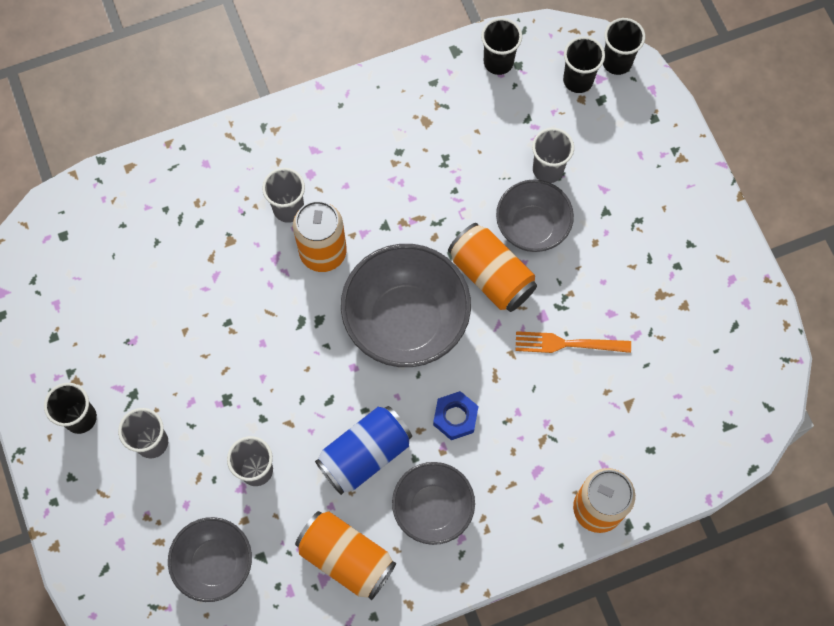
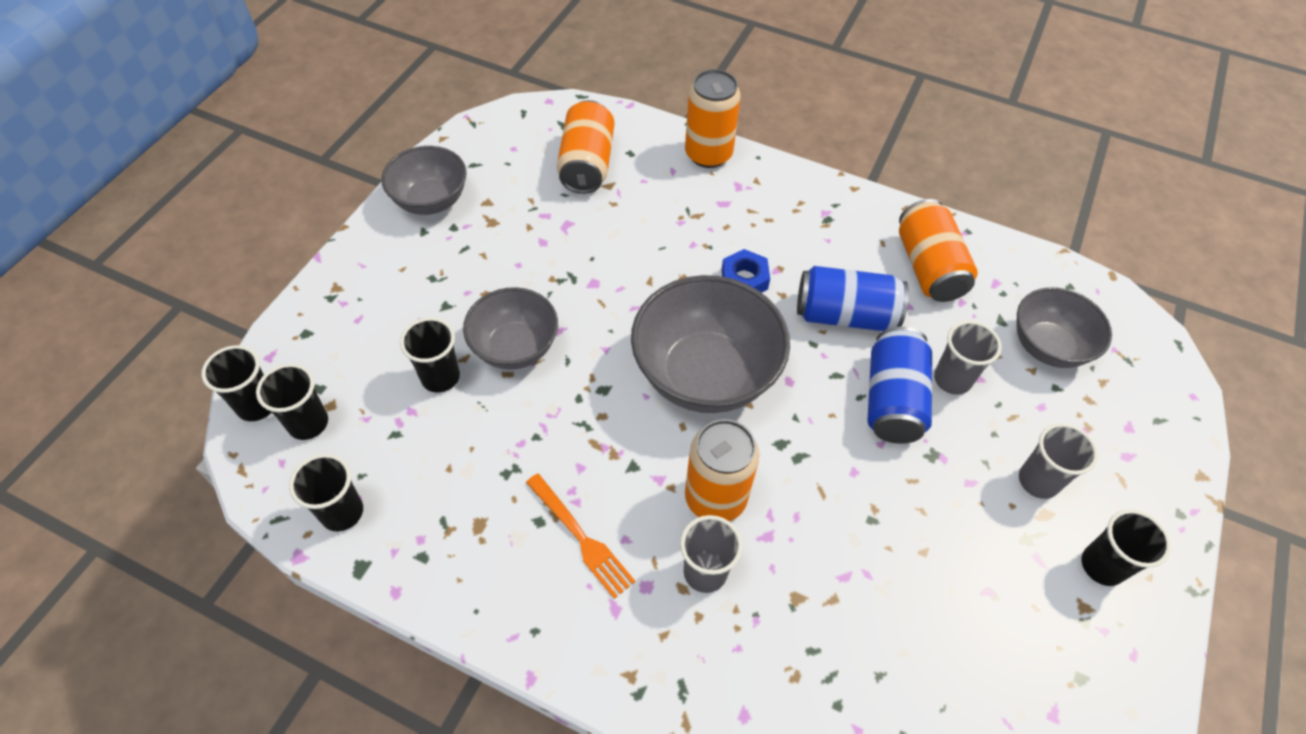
camera: 135 degrees left, 15 degrees down
grey bowl [392,462,475,545] -> grey bowl moved to [381,146,467,215]
orange can [448,223,537,312] -> orange can moved to [557,100,614,194]
orange fork [515,331,631,353] -> orange fork moved to [526,473,636,599]
grey cup [532,128,574,183] -> black cup [400,317,460,393]
none -> blue can [868,326,932,444]

